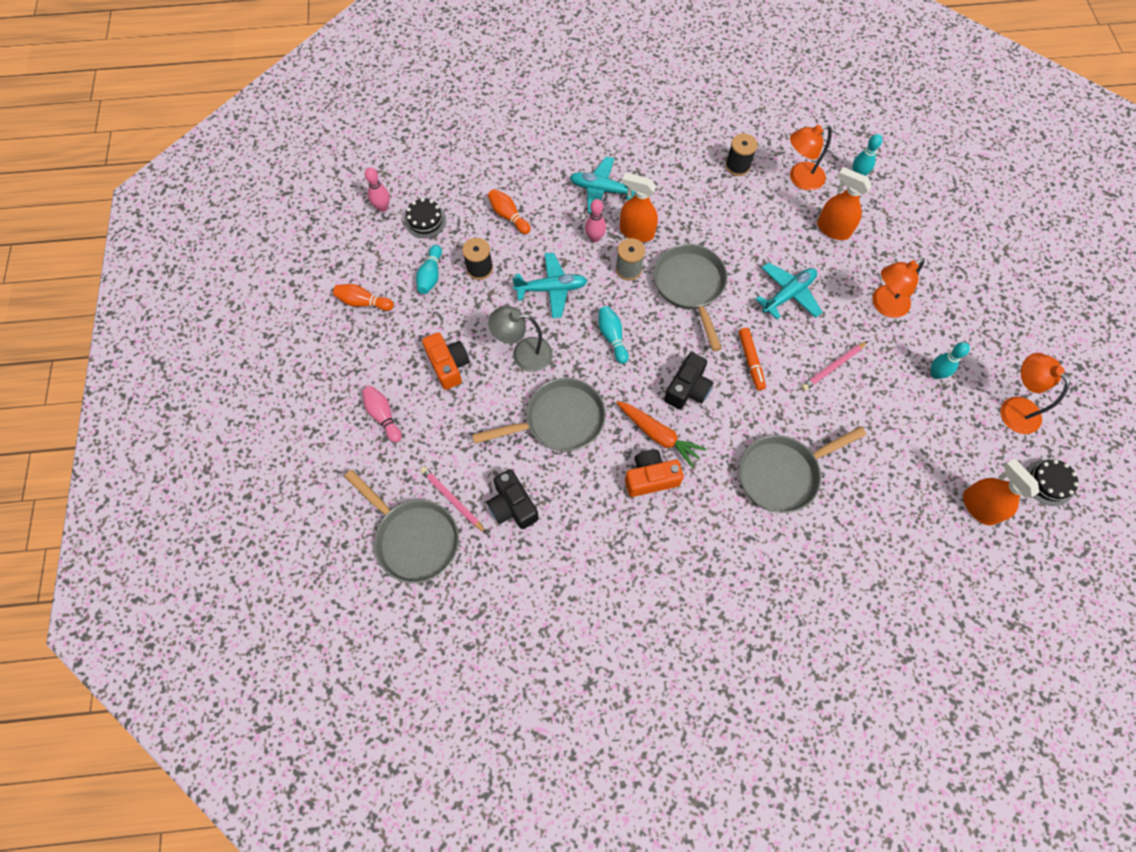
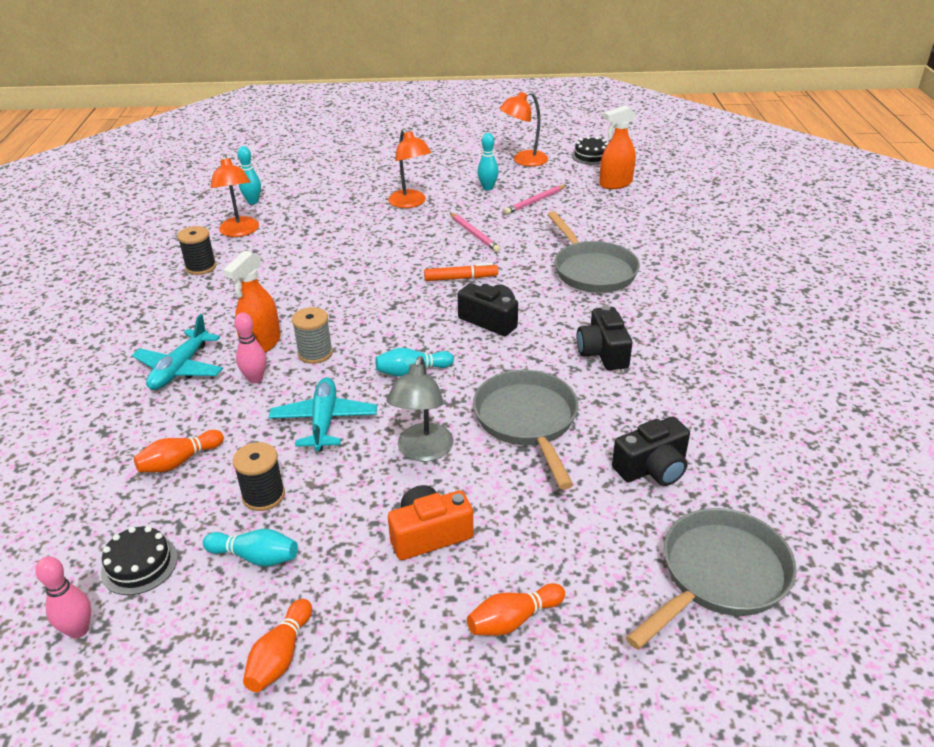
camera: 85 degrees left, 30 degrees down
pink bowling pin [362,386,402,443] -> orange bowling pin [467,583,565,636]
pink pencil [420,466,487,534] -> pink pencil moved to [504,185,566,214]
orange carrot [616,401,706,468] -> none
orange camera [625,450,684,497] -> black camera [577,305,632,370]
grey pan [654,244,727,351] -> none
turquoise plane [755,262,822,319] -> none
orange spray bottle [817,167,872,240] -> none

